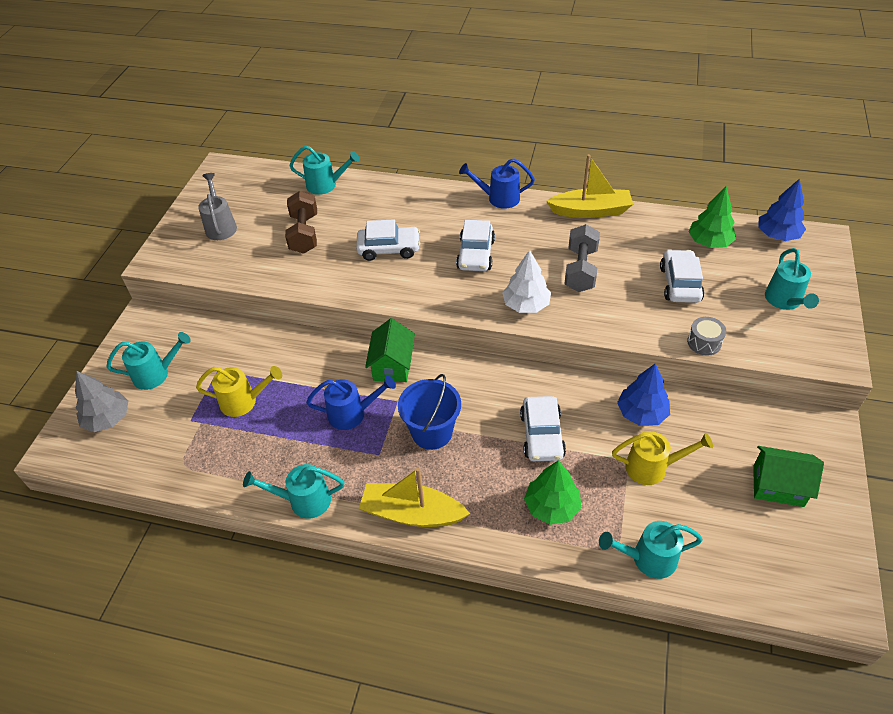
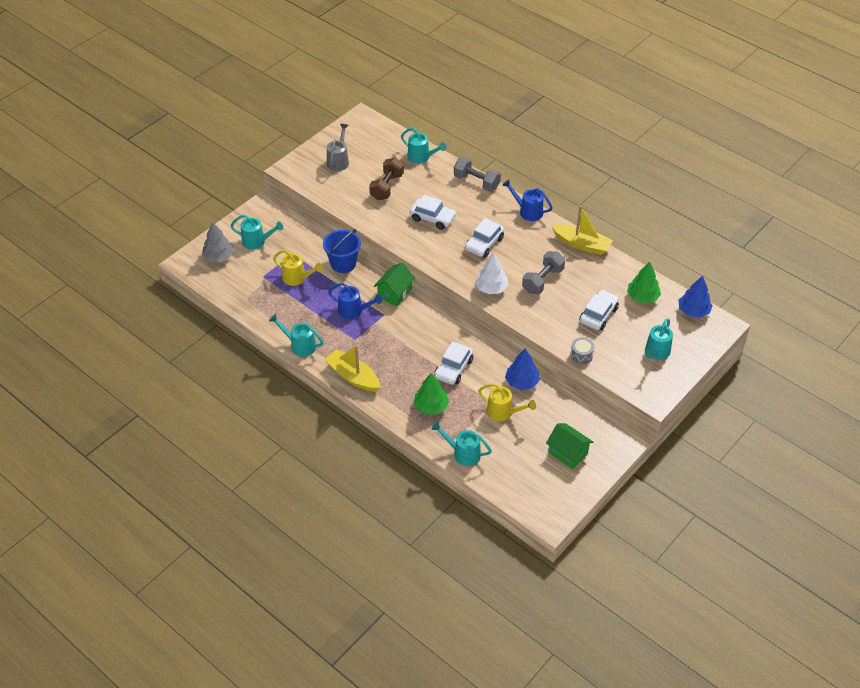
camera: 25 degrees right, 0 degrees up
blue bucket [398,374,461,450] -> blue bucket moved to [323,229,361,273]
none -> grey dumbbell [454,157,501,191]

